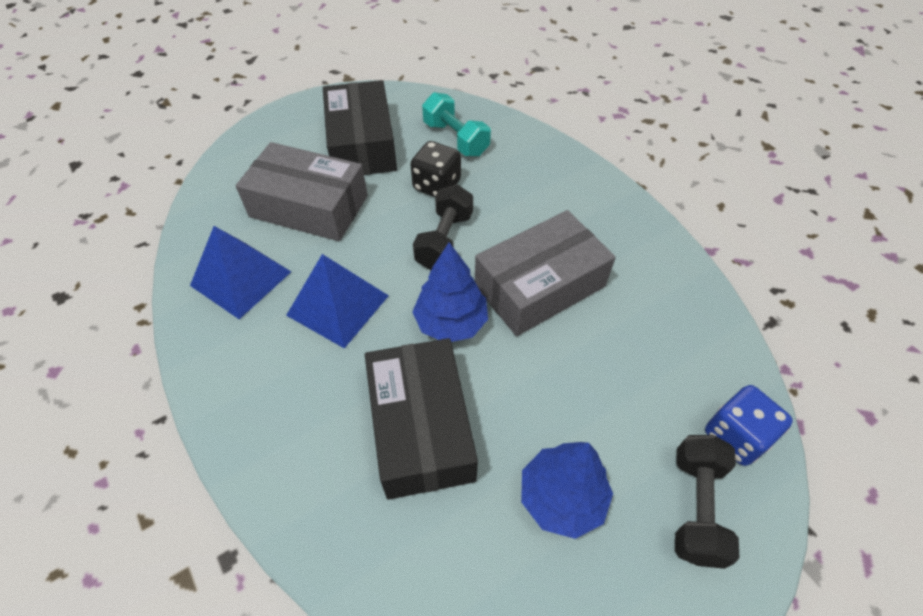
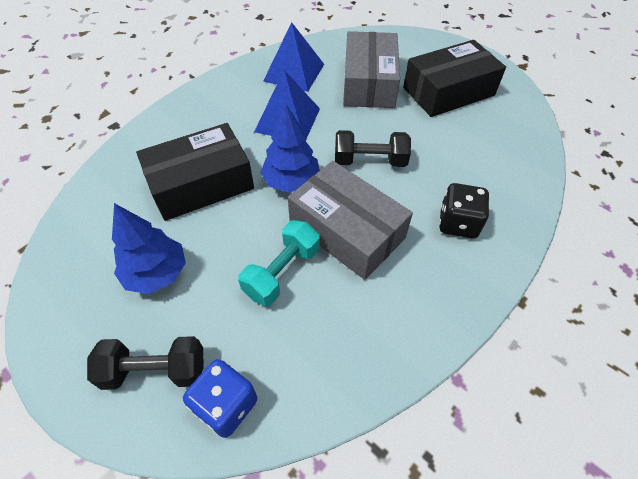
camera: 75 degrees right, 0 degrees up
black dice [410,141,461,197] -> black dice moved to [439,183,489,239]
turquoise dumbbell [422,92,491,157] -> turquoise dumbbell moved to [238,220,320,306]

